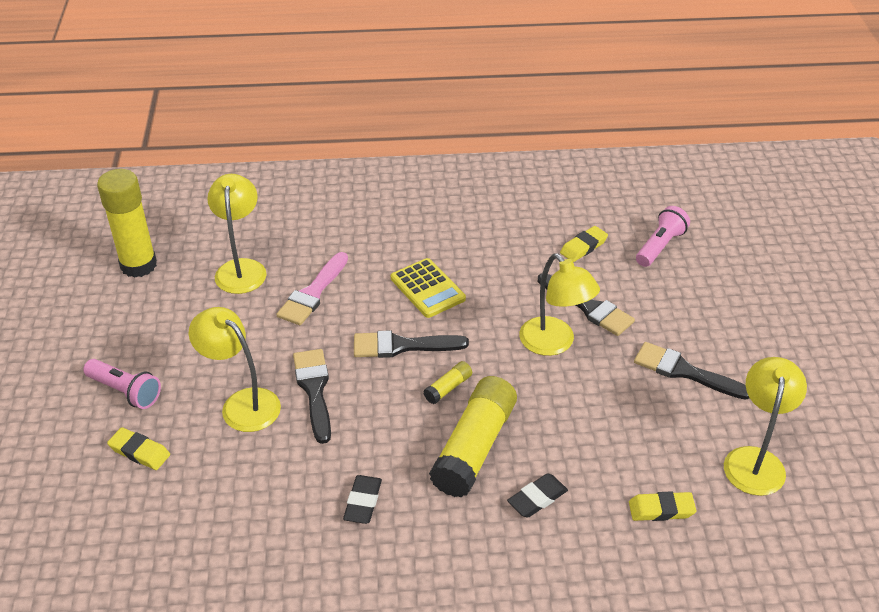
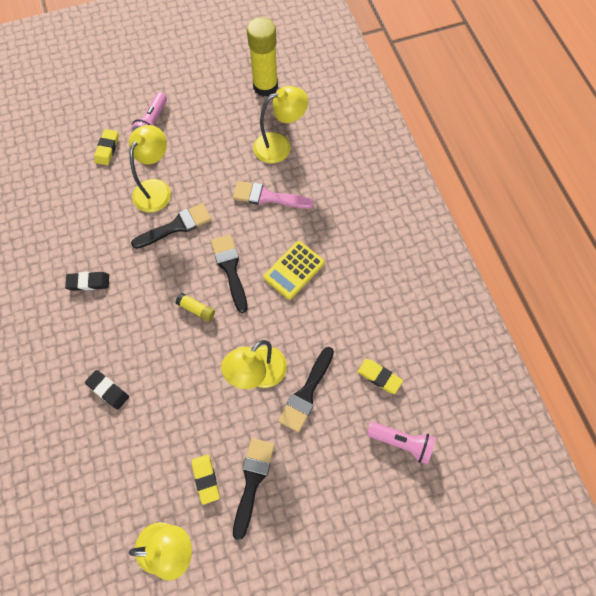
camera: 75 degrees right, 25 degrees up
yellow glue stick [429,376,517,498] -> none
yellow eraser [629,491,697,521] -> yellow eraser moved to [192,454,220,505]

